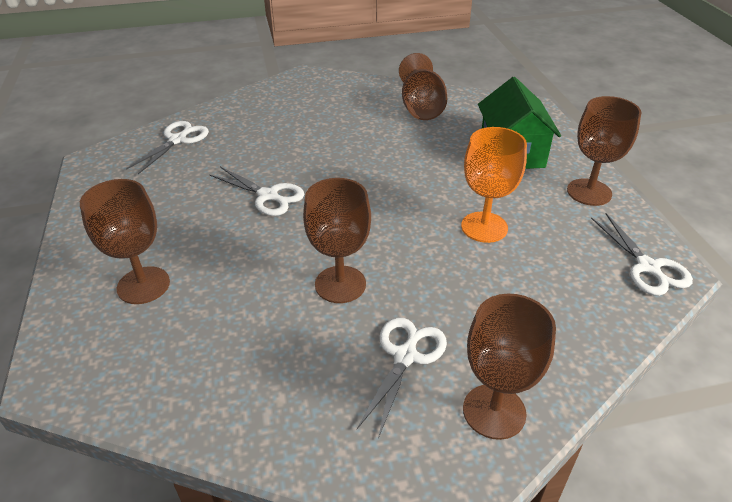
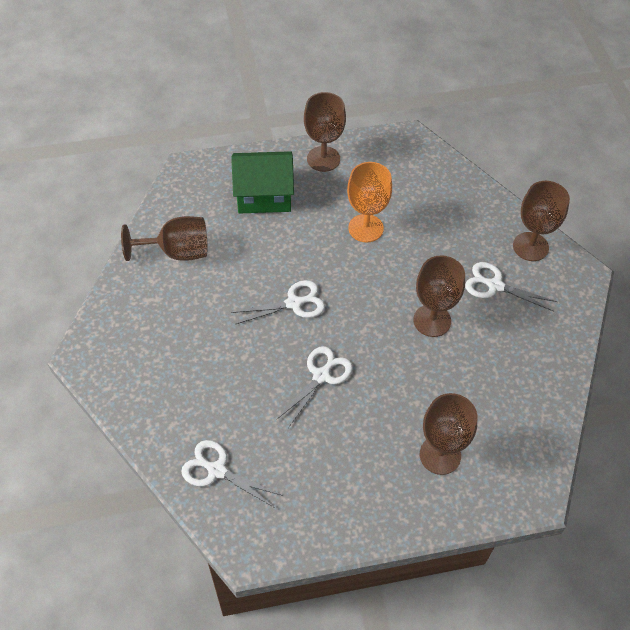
camera: 90 degrees left, 15 degrees up
white scissors [591,213,693,296] -> white scissors moved to [231,280,325,324]

